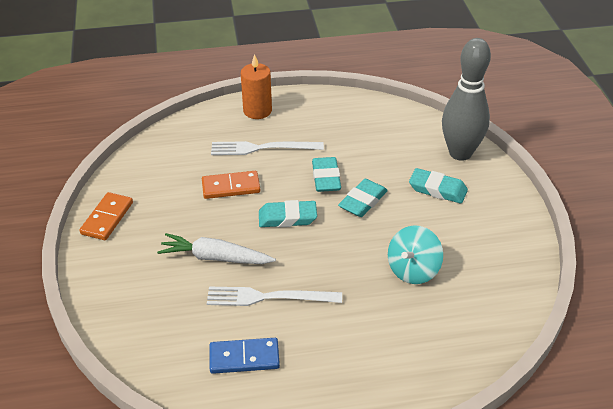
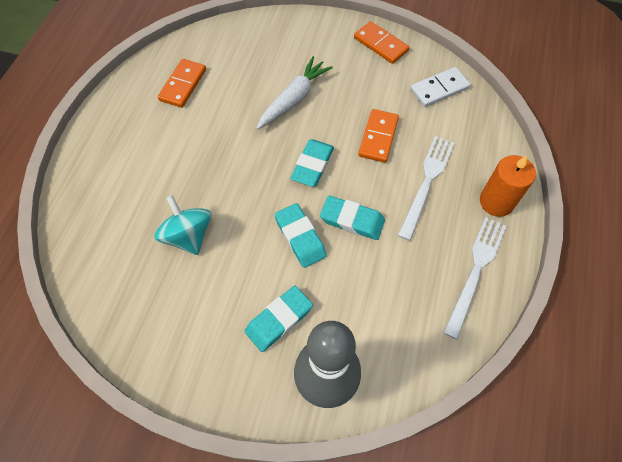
camera: 115 degrees right, 20 degrees up
white fork [207,287,342,306] -> white fork moved to [443,217,506,339]
blue domino [210,338,280,374] -> orange domino [158,59,206,108]
none -> white domino [410,67,471,107]

